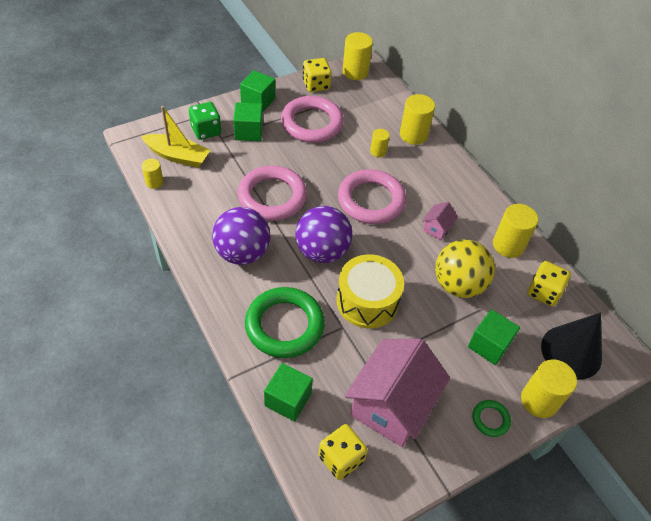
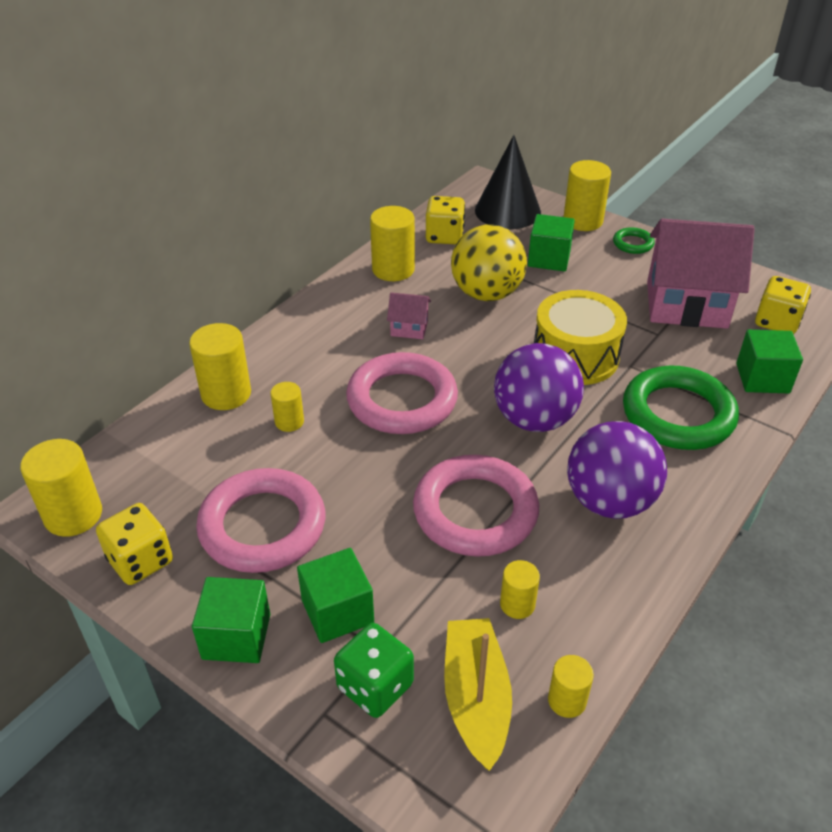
camera: 110 degrees left, 10 degrees down
none -> yellow cylinder [500,560,540,619]

